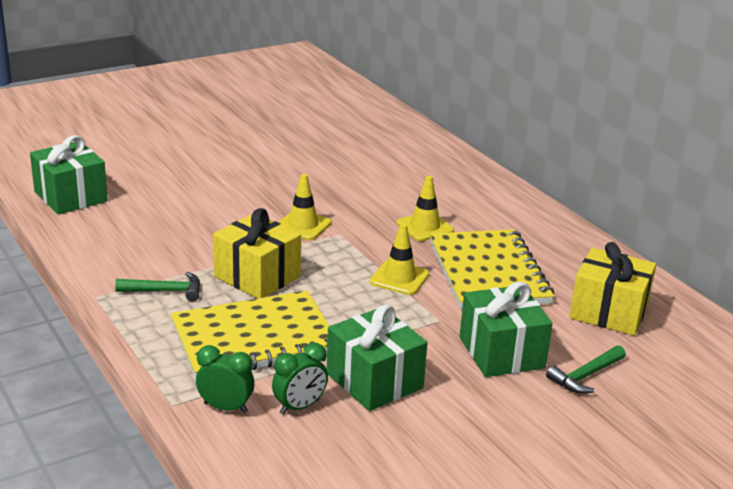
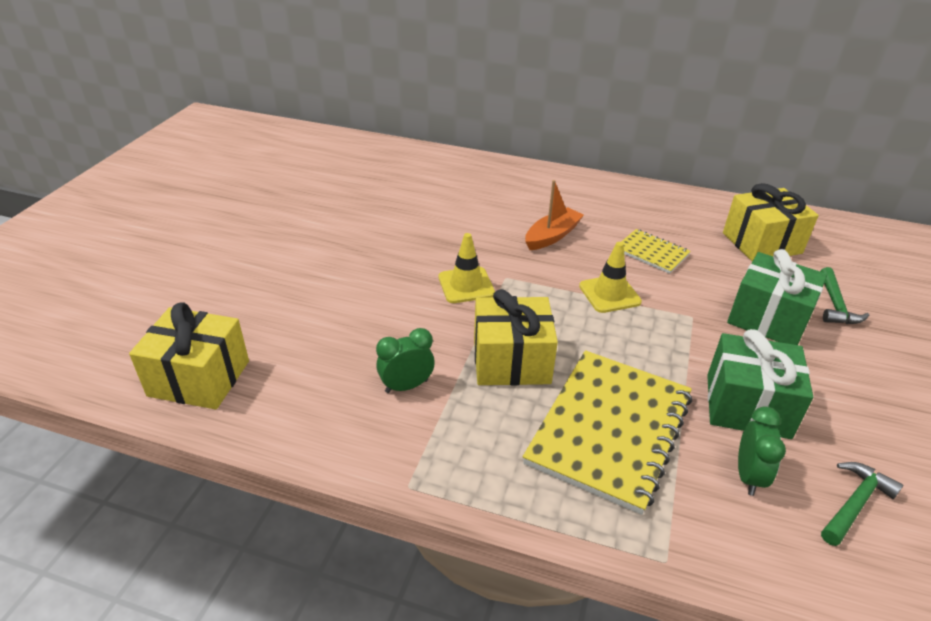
camera: 40 degrees left, 10 degrees up
green gift [30,135,108,215] -> yellow gift [129,302,249,409]
green hammer [115,272,200,301] -> green hammer moved to [821,462,903,546]
green clock [196,345,254,413] -> green clock moved to [376,328,435,393]
yellow traffic cone [396,176,454,241] -> orange boat [525,180,584,250]
yellow notebook [429,229,554,309] -> yellow notebook [621,229,691,274], size x0.50

